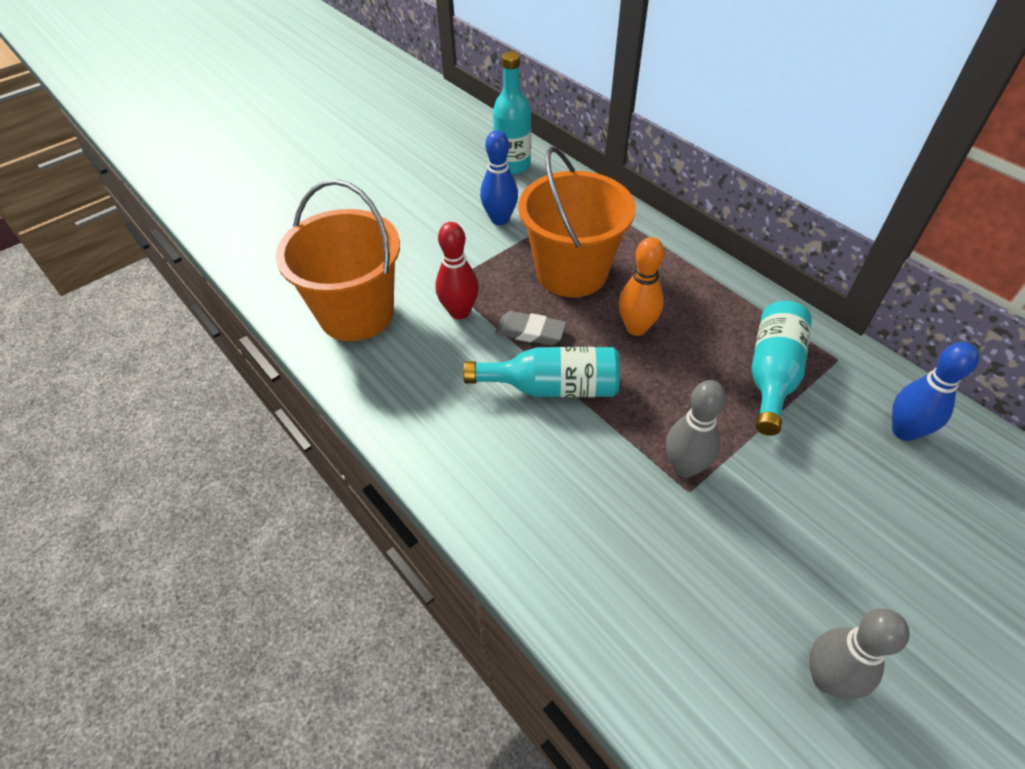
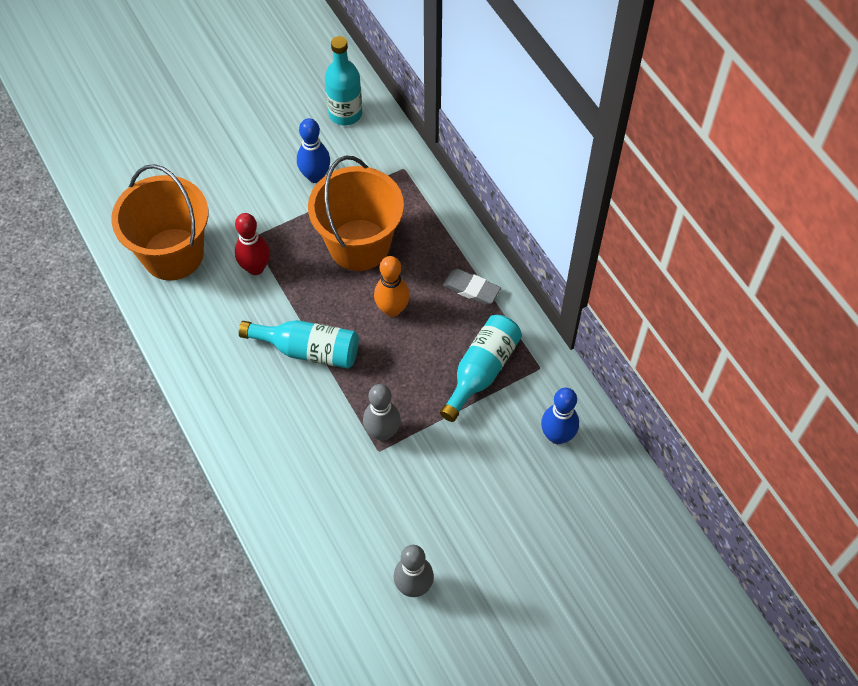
camera: 10 degrees right, 10 degrees up
grey eraser [495,311,567,345] -> grey eraser moved to [443,269,501,305]

